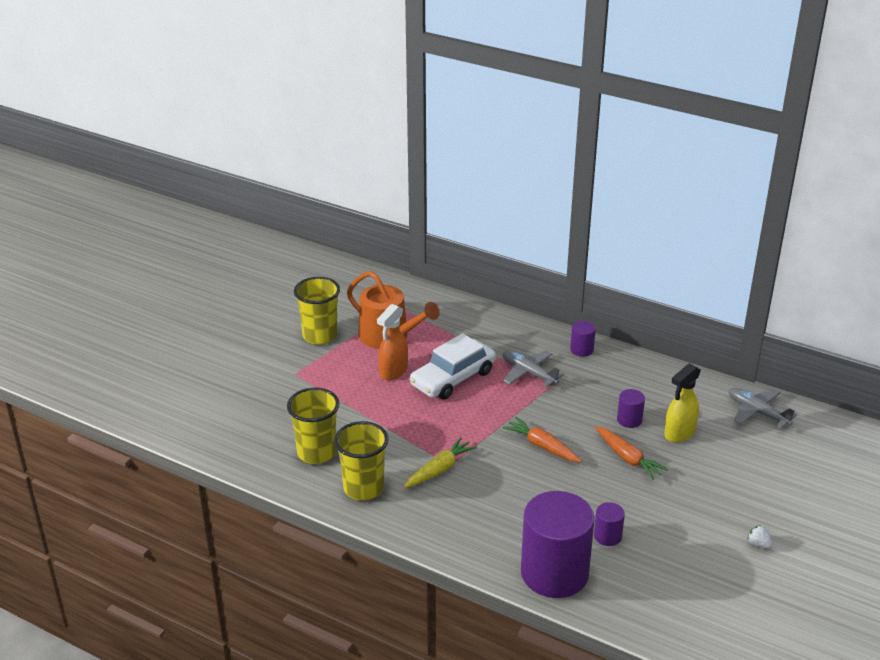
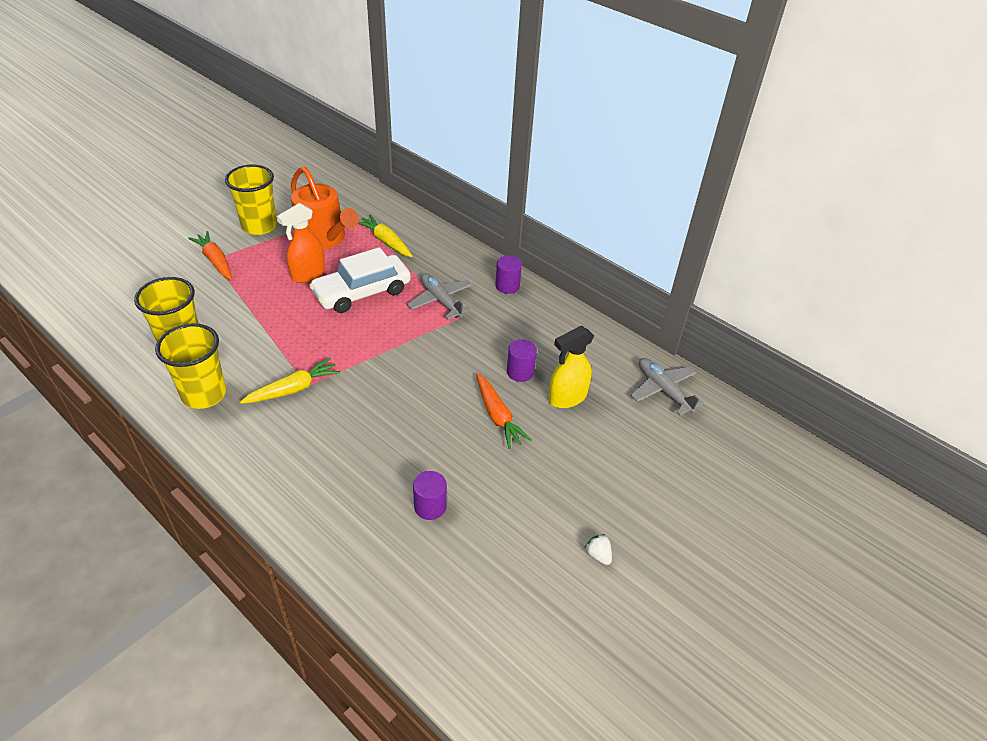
camera: 10 degrees right, 10 degrees up
orange carrot [503,417,582,462] -> orange carrot moved to [188,231,232,280]
purple cylinder [521,491,595,598] -> none
none -> yellow carrot [358,215,413,257]

